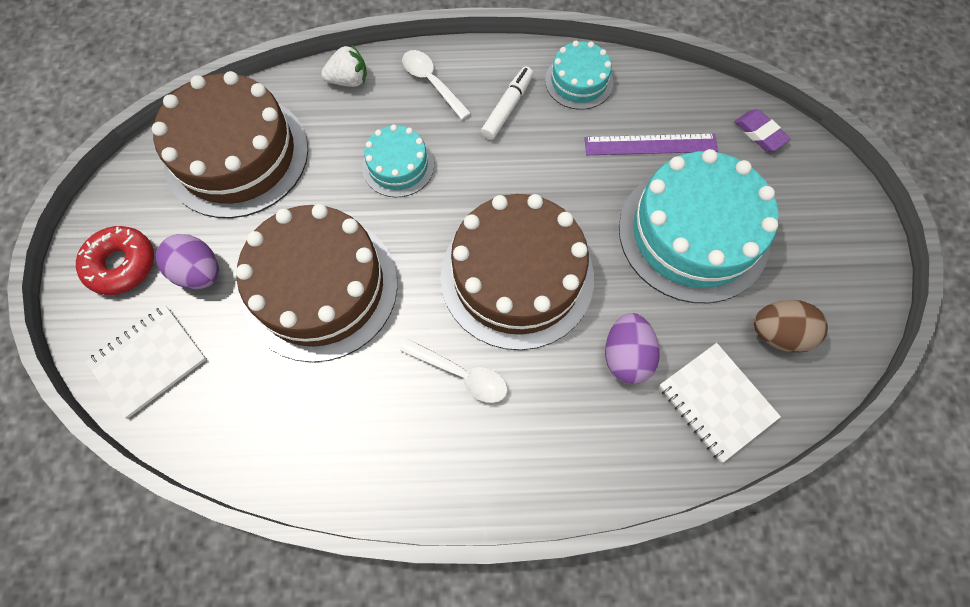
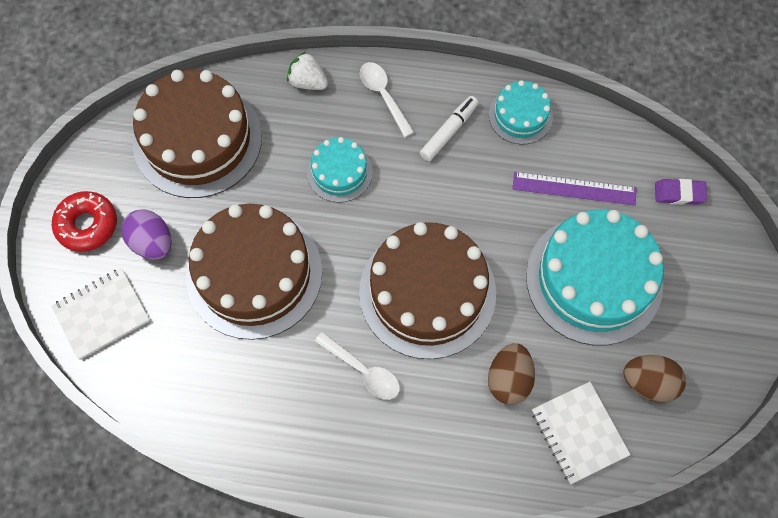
camera: 10 degrees right, 0 degrees up
white strawberry [321,44,367,87] -> white strawberry turned 150 degrees counterclockwise [287,51,328,90]
purple egg [605,313,660,384] -> brown egg [488,343,535,405]
purple eraser [734,109,791,151] -> purple eraser turned 60 degrees counterclockwise [655,179,707,205]

